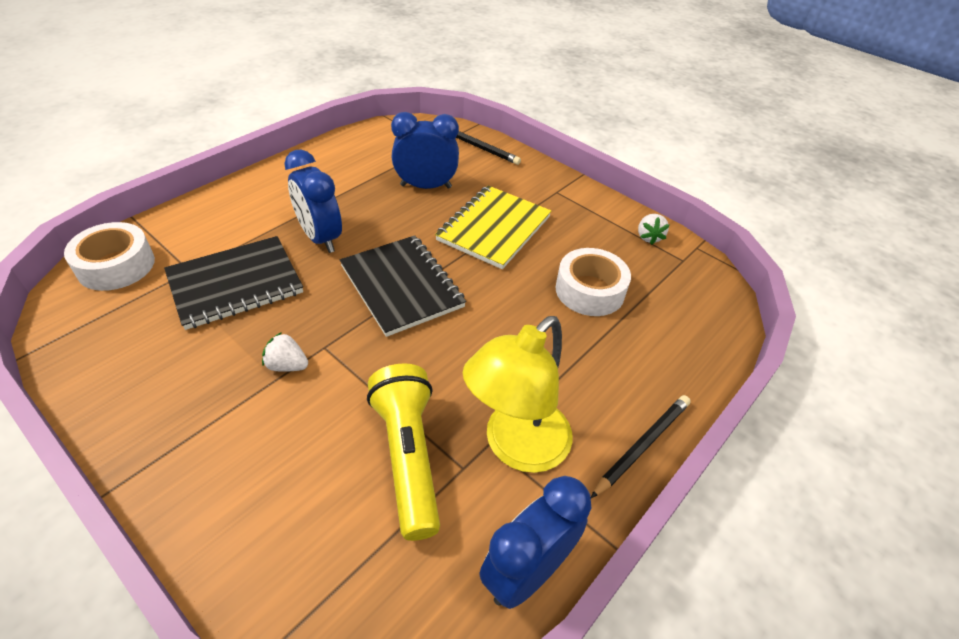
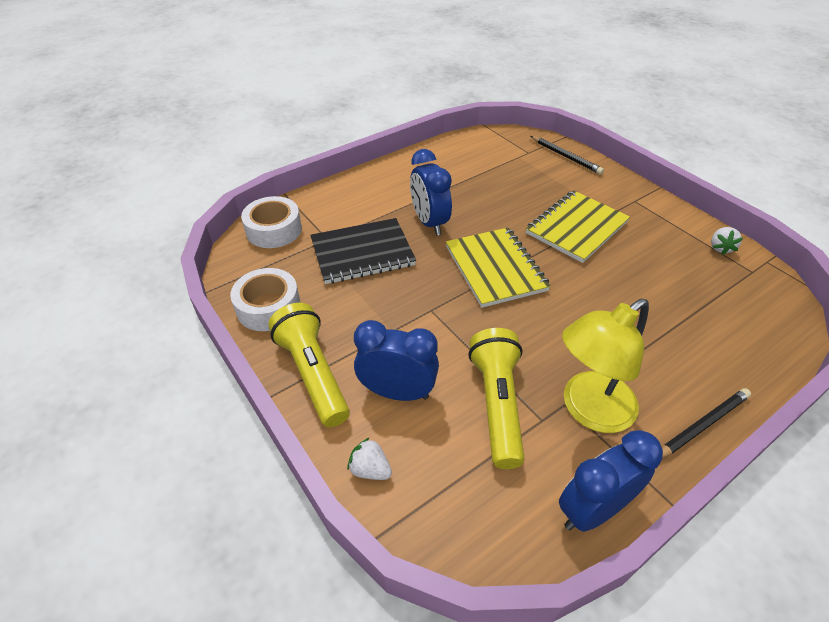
camera: 15 degrees right, 0 degrees up
white strawberry [262,332,308,372] -> white strawberry moved to [347,437,392,480]
black notebook [340,235,466,337] -> yellow notebook [446,227,551,308]
blue clock [391,112,459,189] -> blue clock moved to [354,320,439,401]
white tape [555,248,631,316] -> white tape moved to [230,268,300,331]
none -> yellow flashlight [268,303,350,427]

